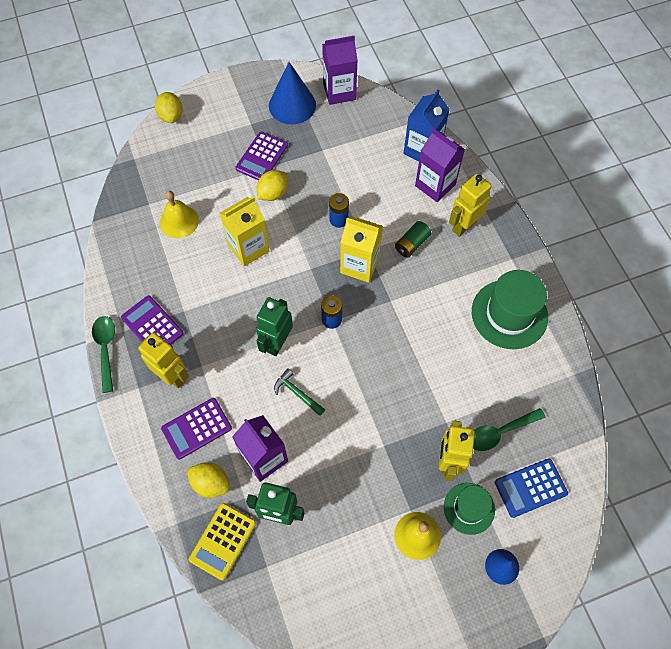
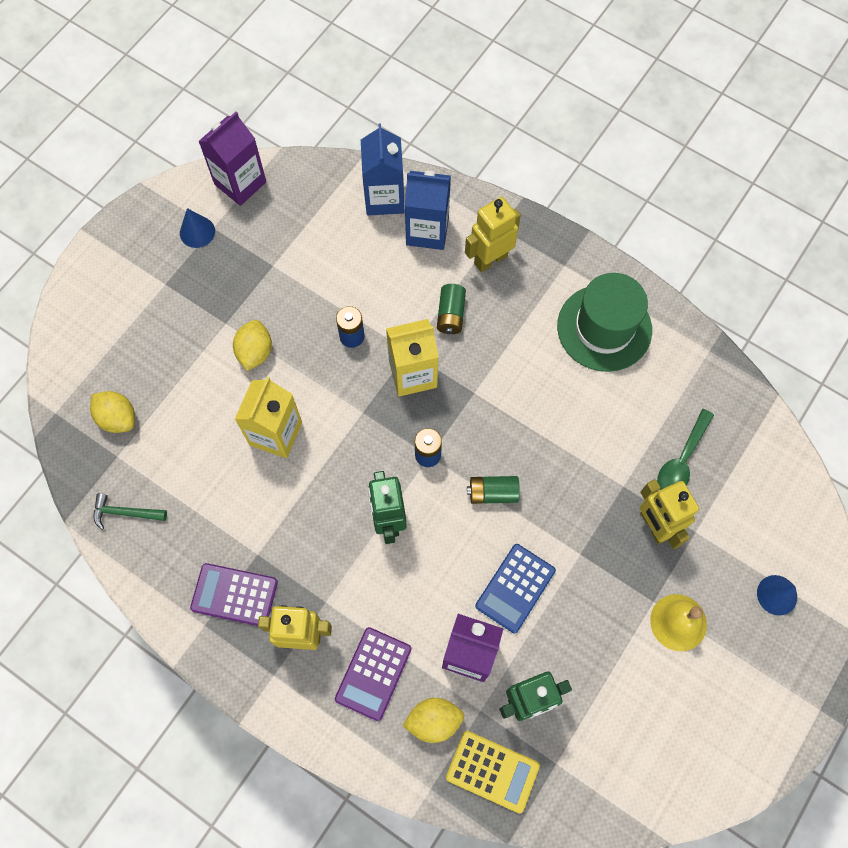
camera: 35 degrees left, 5 degrees up
green spoon [92,316,115,393] -> none
yellow lemon [155,92,182,123] -> yellow lemon moved to [90,391,135,433]
yellow bell [160,191,199,238] -> none
yellow calculator [189,503,256,580] -> yellow calculator turned 60 degrees counterclockwise [446,731,540,813]
purple calculator [235,131,288,181] -> none
blue cone [269,62,316,125] -> blue cone [180,208,215,248], size x0.55
green hammer [274,368,325,416] -> green hammer moved to [94,493,167,530]
purple carton [415,128,465,202] -> blue carton [405,171,451,250]
green hat [444,483,495,535] -> none
yellow robot [449,174,491,237] -> yellow robot turned 45 degrees clockwise [465,197,521,272]
blue calculator [495,458,568,518] -> blue calculator moved to [475,544,556,633]
none -> green battery [467,476,520,504]

